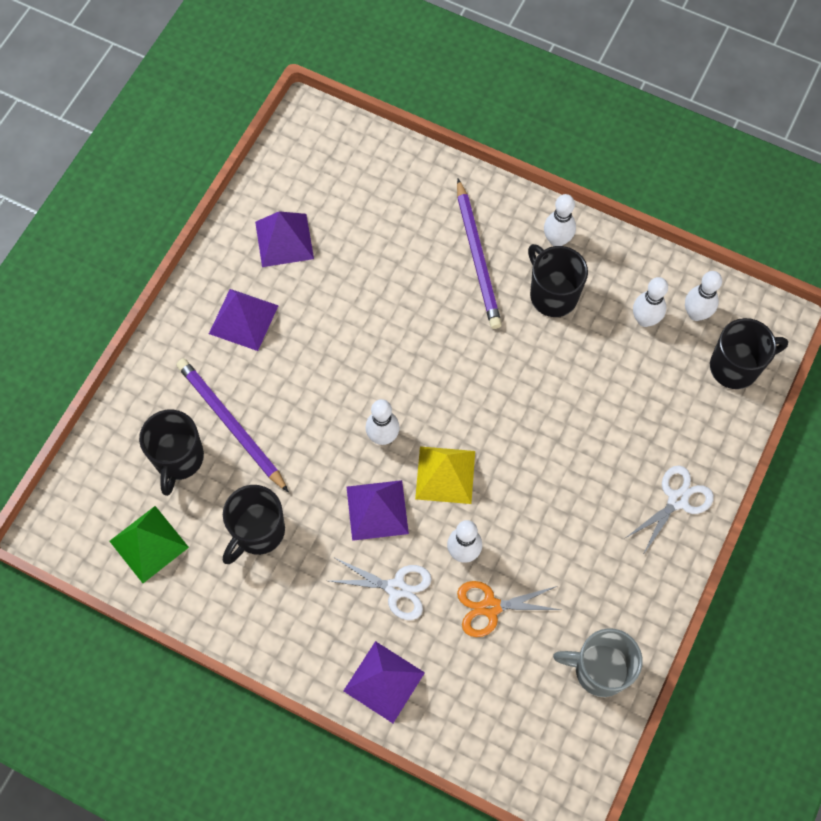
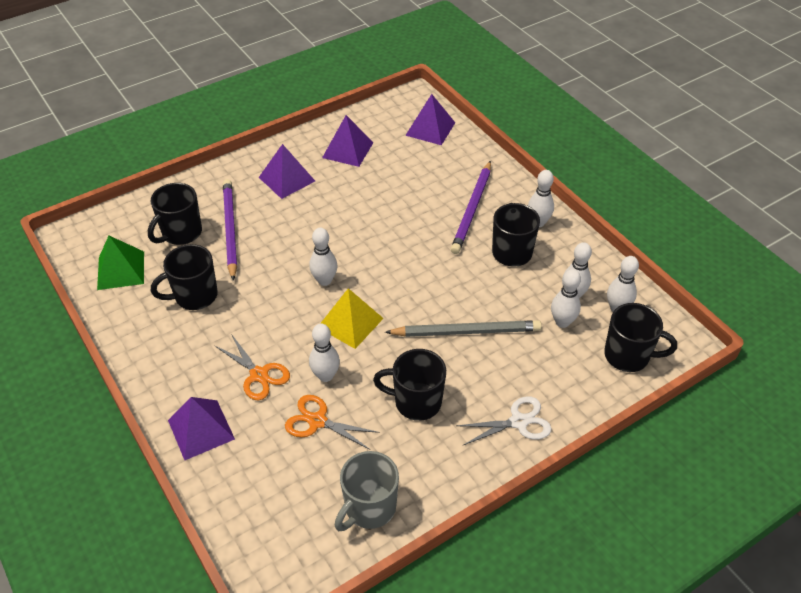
camera: 30 degrees right, 20 degrees down
white scissors [329,558,432,620] -> orange scissors [215,334,290,401]
purple pyramid [347,480,409,541] -> purple pyramid moved to [405,94,455,145]
grey mug [553,628,643,697] -> grey mug turned 90 degrees counterclockwise [335,451,399,531]
none -> black mug [373,349,446,421]
none -> grey pencil [385,320,542,337]
none -> white bowling pin [551,269,581,328]

